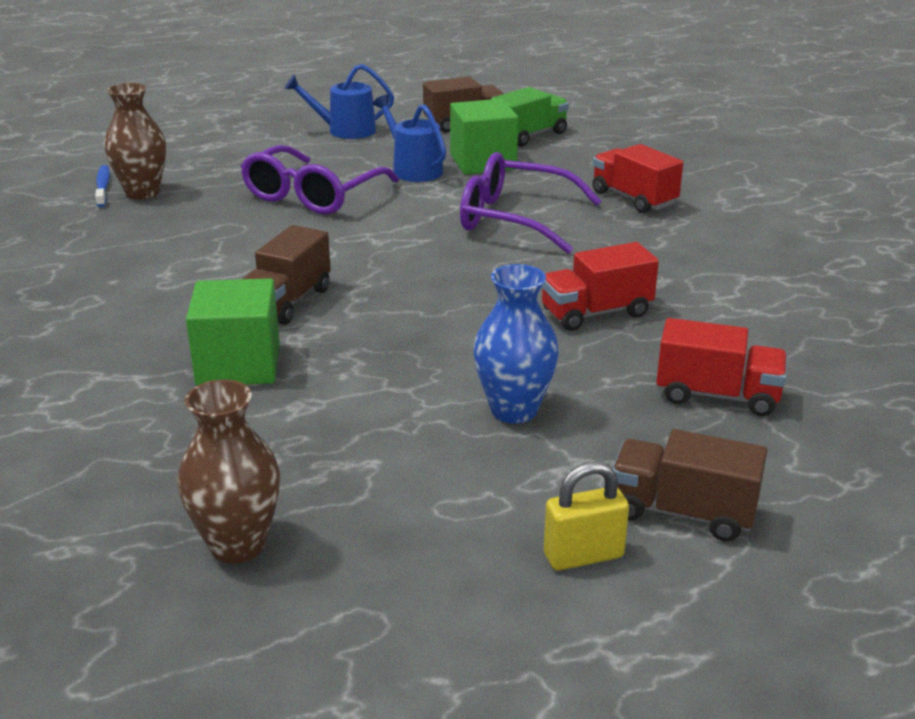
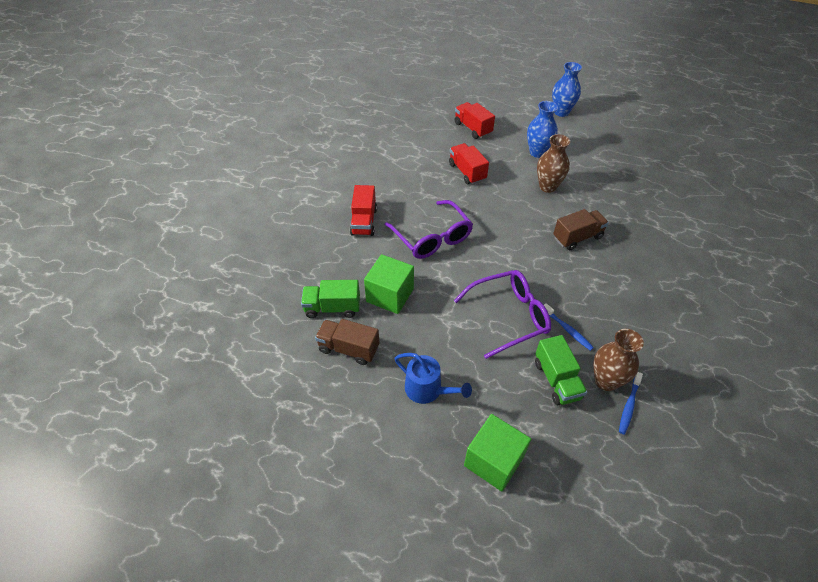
camera: 140 degrees left, 20 degrees up
brown vase [177,379,280,563] -> brown vase moved to [537,134,570,193]
green cube [186,278,280,386] -> green cube moved to [464,414,531,491]
blue watering can [373,95,446,182] -> none
red truck [542,242,659,331] -> red truck turned 135 degrees counterclockwise [449,143,489,184]
yellow padlock [544,462,629,570] -> blue vase [552,62,582,117]
brown truck [612,429,767,542] -> none
none -> green truck [535,335,587,405]
none -> blue toothbrush [544,303,594,351]

